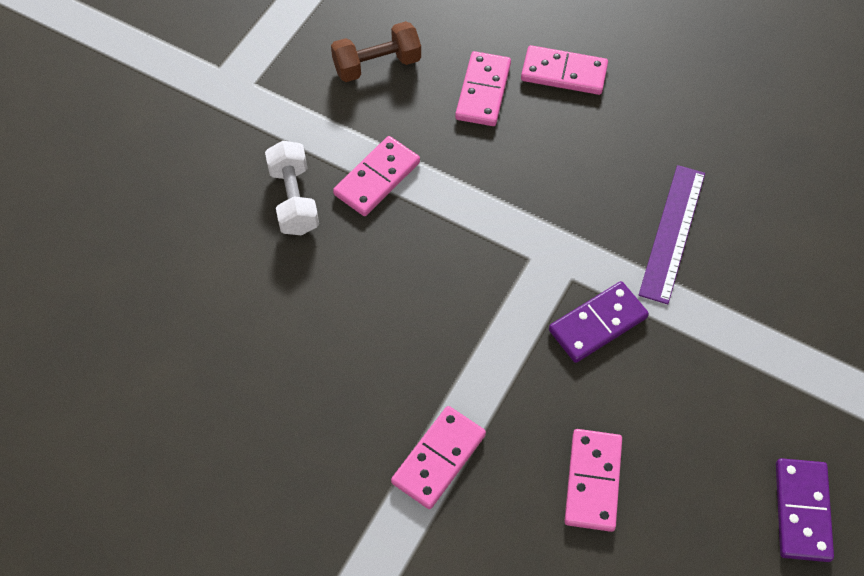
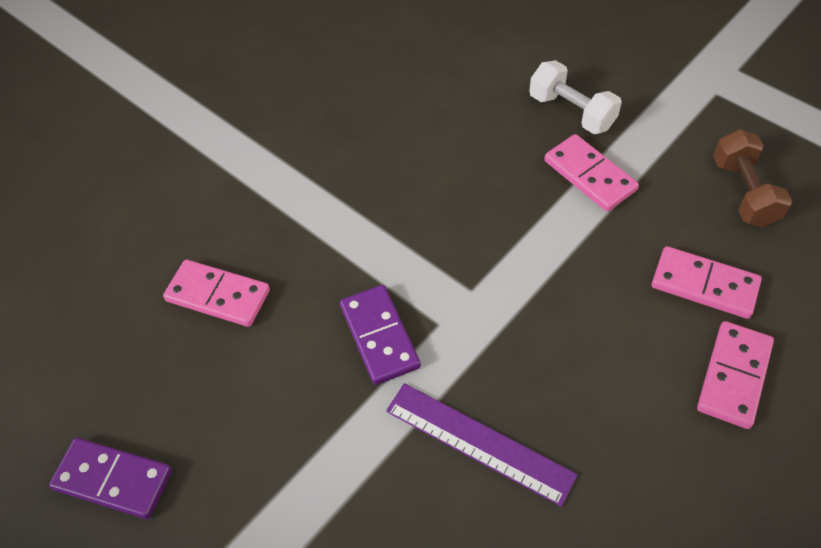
camera: 105 degrees right, 5 degrees down
white dumbbell [265,141,319,236] -> white dumbbell turned 45 degrees clockwise [529,60,622,134]
pink domino [391,406,486,509] -> none

